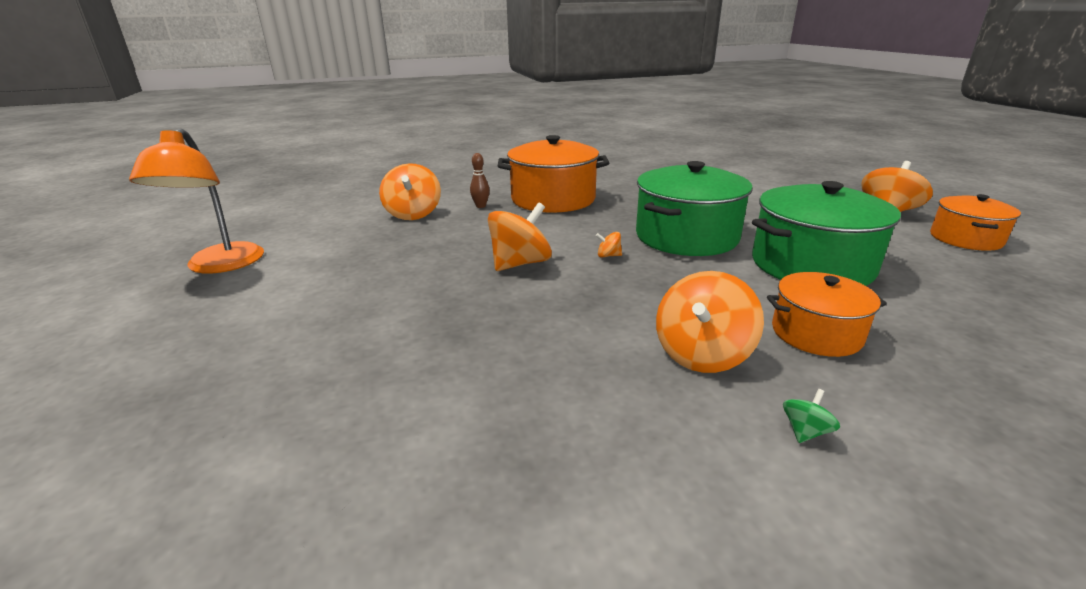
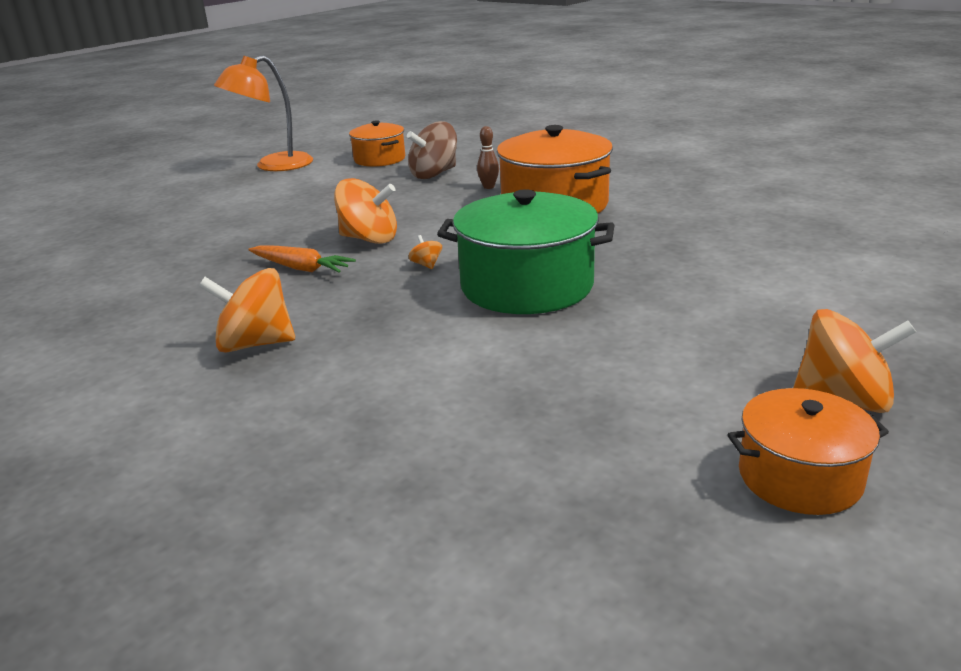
camera: 60 degrees right, 0 degrees up
orange spinning top [379,163,441,220] -> brown spinning top [407,121,457,179]
green pot [752,181,901,286] -> none
orange pot [767,272,887,357] -> orange pot moved to [349,120,405,167]
green spinning top [783,389,840,443] -> none
none -> orange carrot [248,245,356,273]

